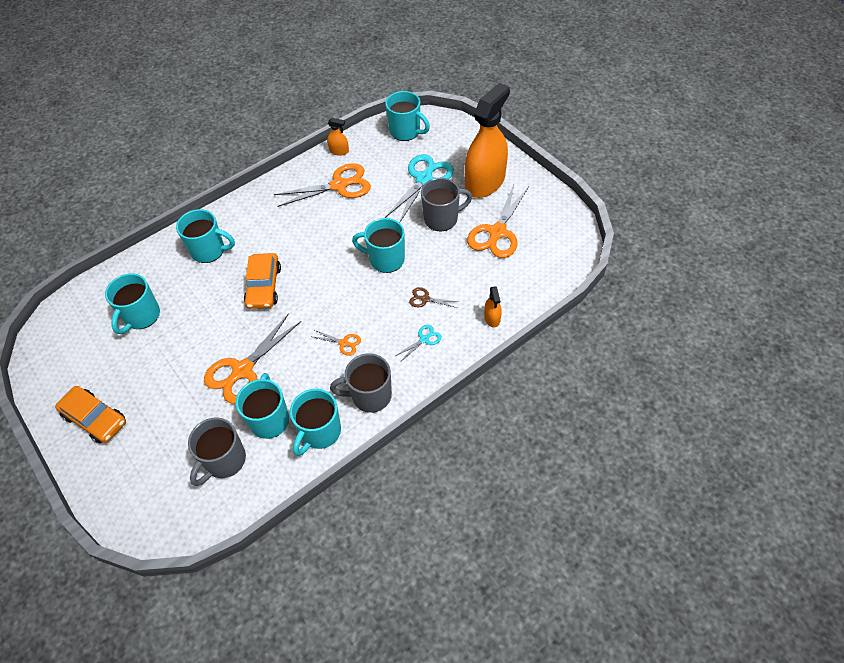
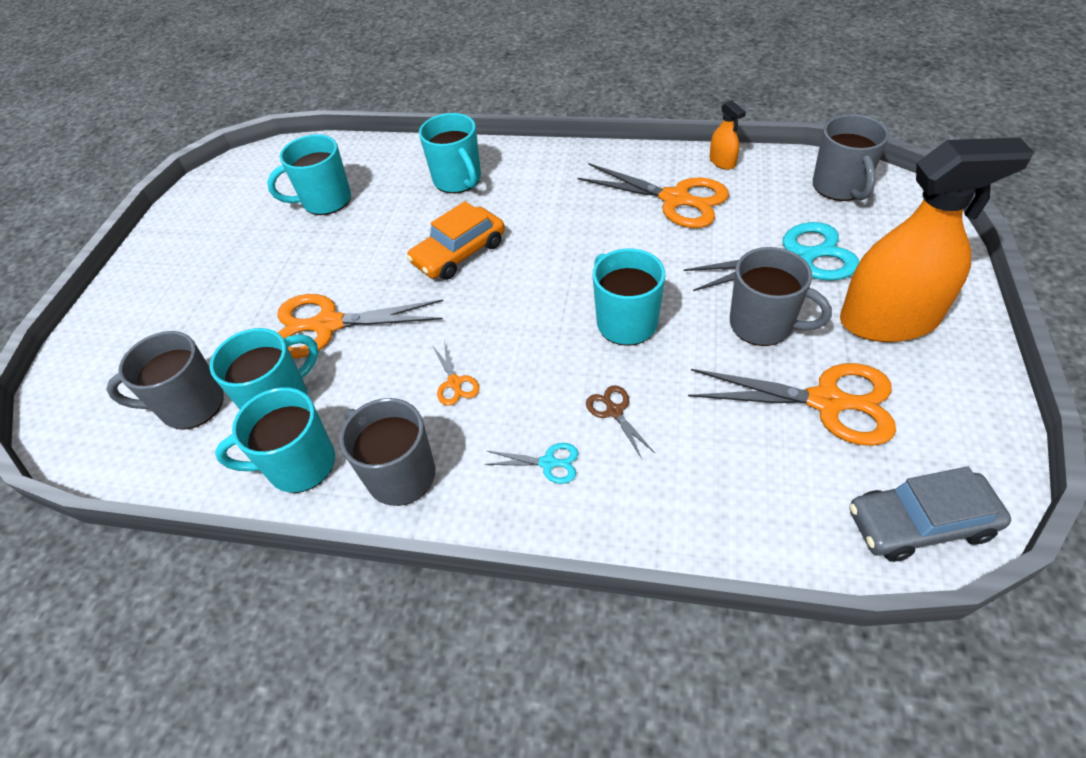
camera: 50 degrees right, 5 degrees down
orange car [55,386,126,444] -> none
turquoise mug [385,91,430,141] -> grey mug [813,114,889,201]
orange scissors [467,184,529,258] -> orange scissors turned 150 degrees counterclockwise [688,363,896,446]
orange spray bottle [484,286,501,328] -> none
none -> grey car [849,466,1011,562]

